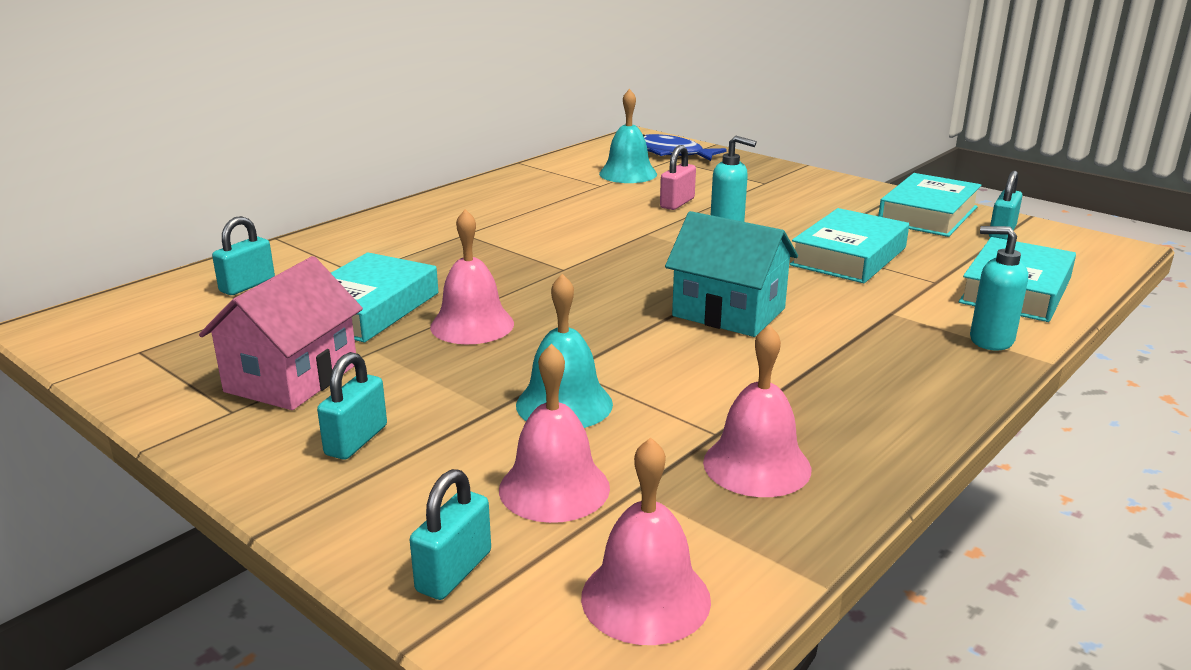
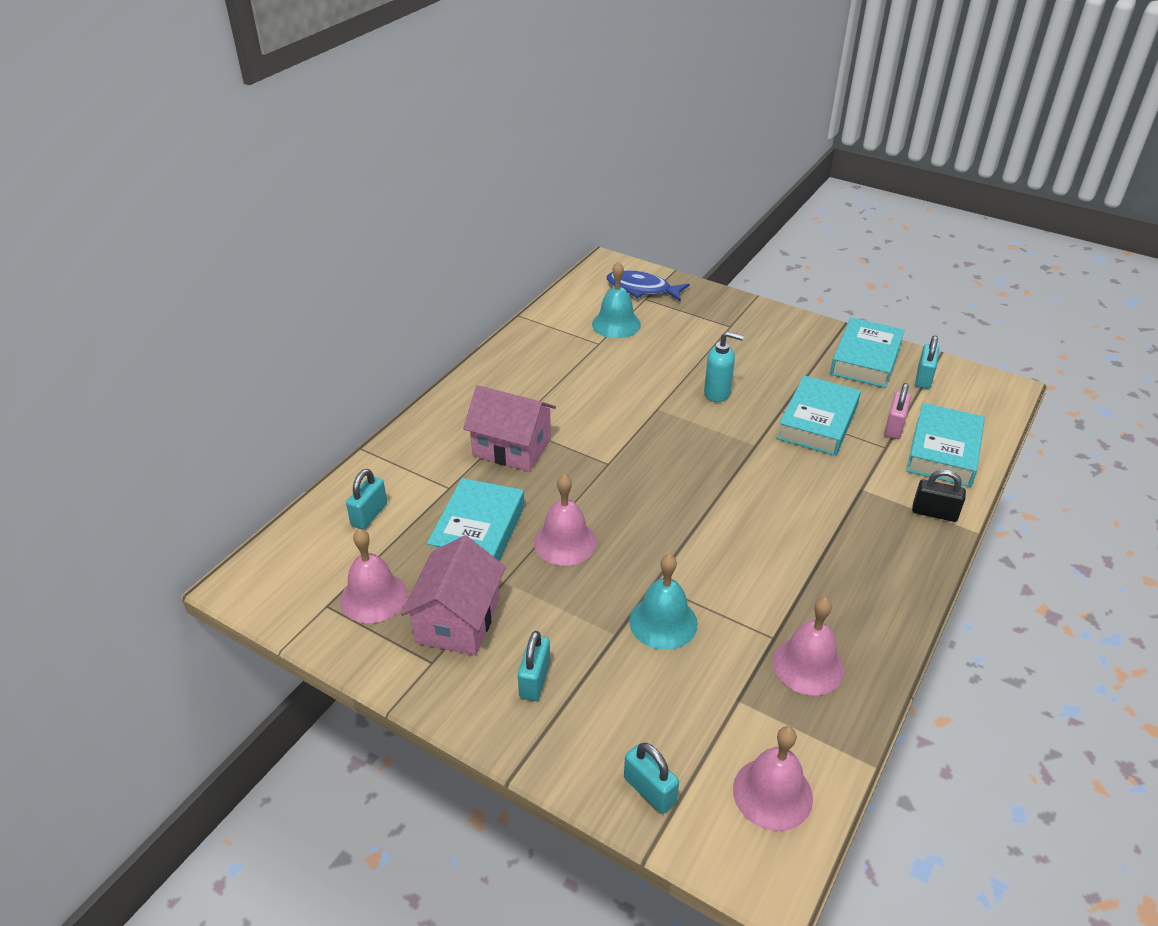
camera: 10 degrees left, 15 degrees up
turquoise padlock [410,469,491,600] -> turquoise padlock turned 60 degrees counterclockwise [624,743,679,814]
pink bell [499,344,610,523] -> pink bell moved to [340,529,407,623]
pink padlock [660,145,696,210] -> pink padlock moved to [884,383,911,439]
turquoise house [665,211,798,337] -> none
turquoise soap dispenser [970,226,1028,351] -> black padlock [912,469,966,522]
none -> pink house [463,385,556,472]

